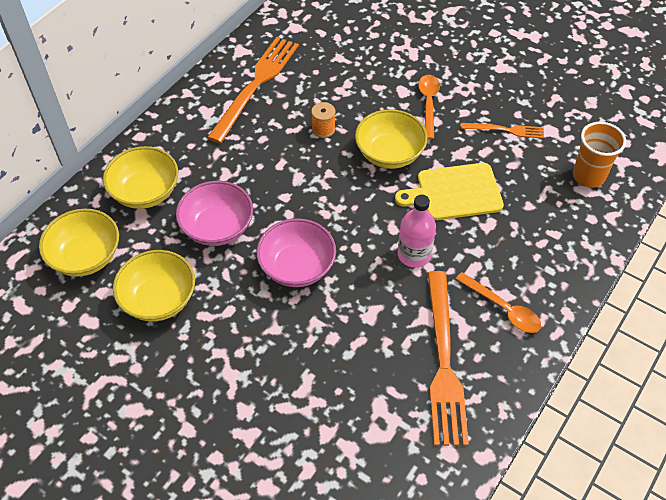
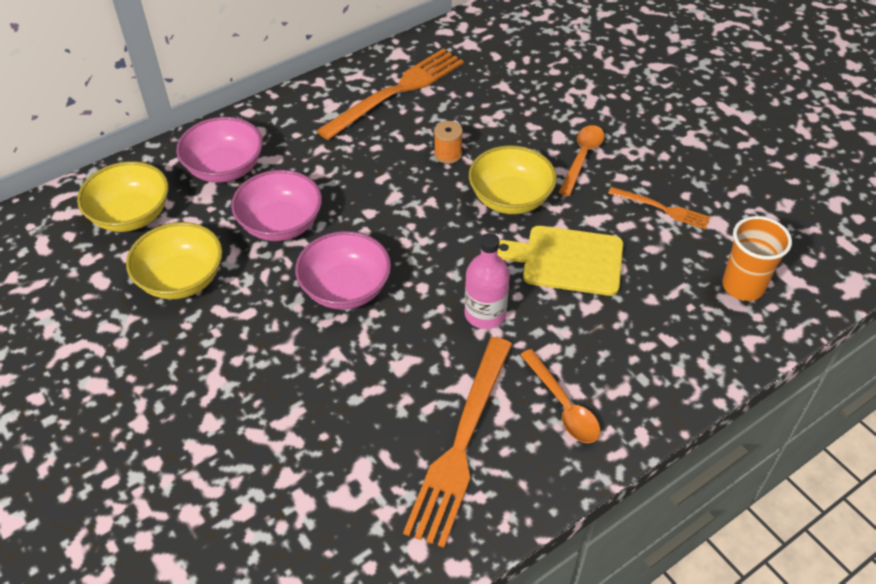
camera: 20 degrees right, 5 degrees down
yellow bowl [103,146,178,209] -> pink bowl [176,117,263,183]

